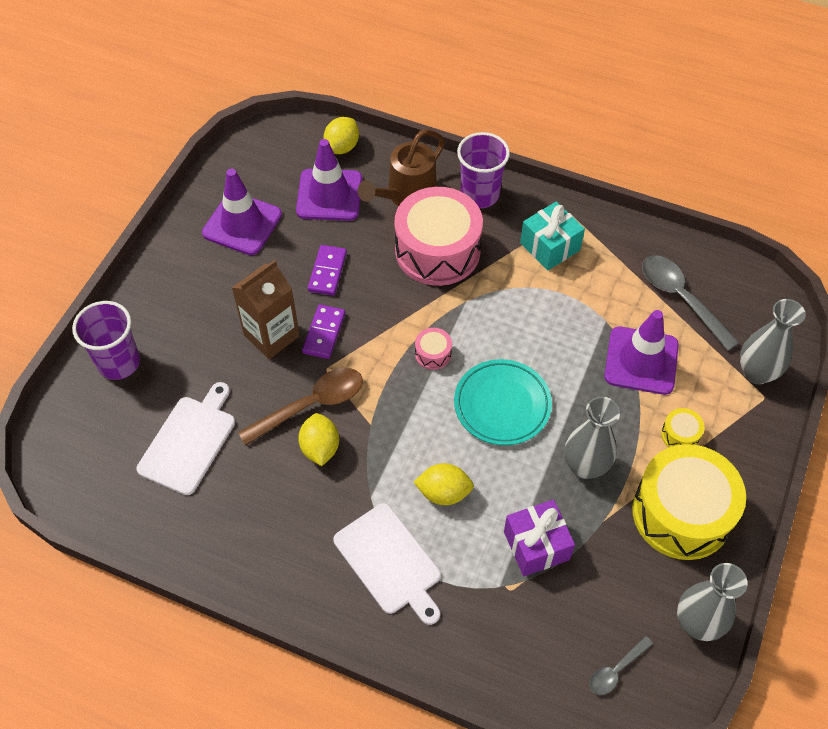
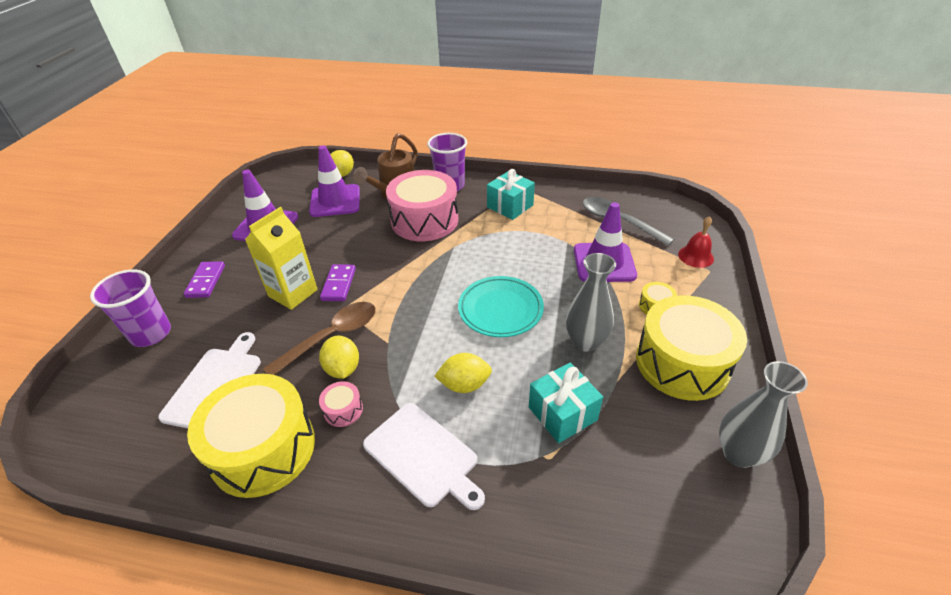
camera: 10 degrees left, 15 degrees down
brown carton [232,260,300,359] -> yellow carton [245,207,318,310]
purple domino [308,245,347,296] -> purple domino moved to [184,261,225,298]
pink drum [415,328,452,370] -> pink drum moved to [319,381,363,427]
purple gift [504,500,575,576] -> turquoise gift [529,362,603,443]
grey spoon [589,636,653,695] -> none
grey vase [740,299,806,384] -> red bell [678,216,714,268]
none -> yellow drum [187,374,315,498]

